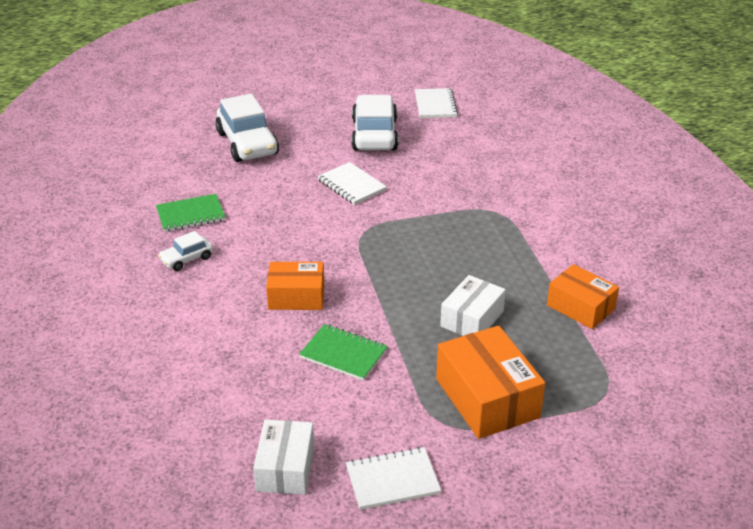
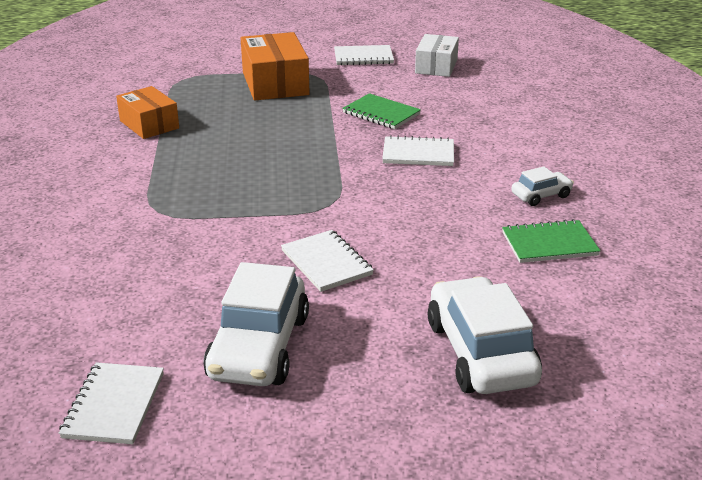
camera: 170 degrees left, 5 degrees down
orange box [266,262,324,310] -> white notebook [382,135,454,166]
white box [440,275,506,336] -> none

